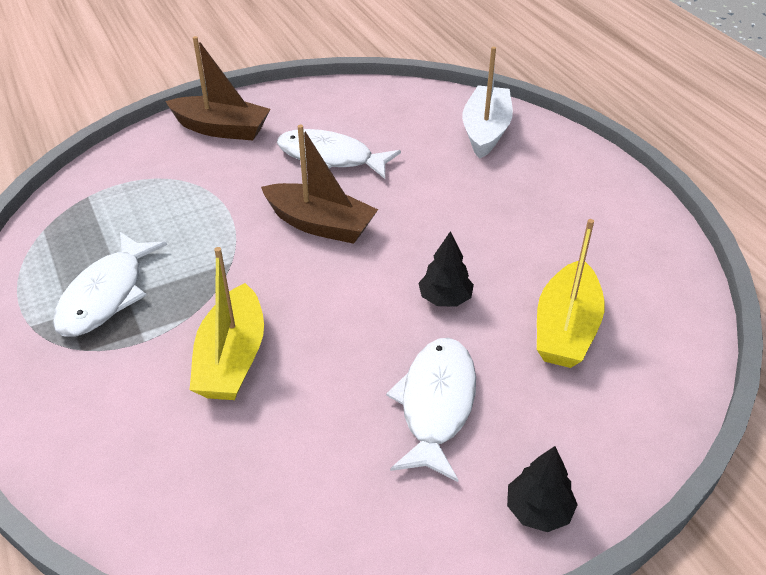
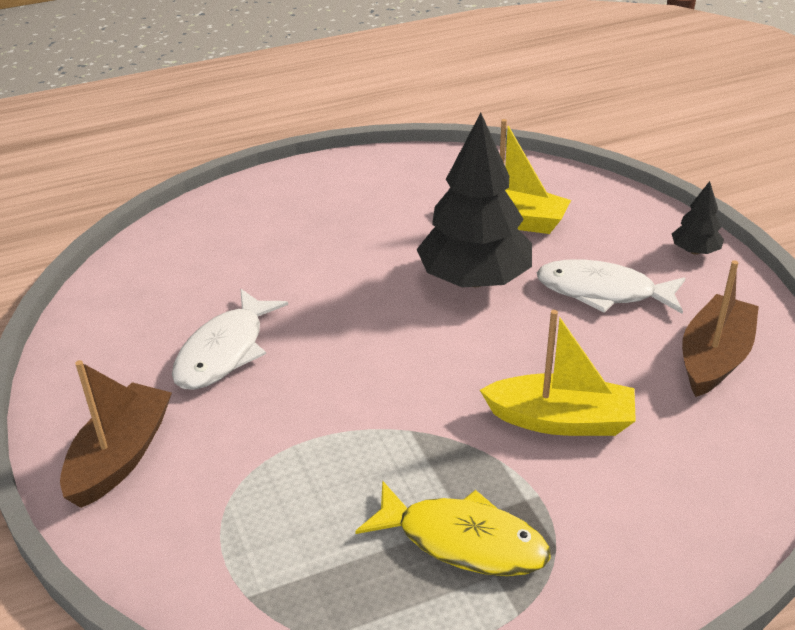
camera: 85 degrees left, 5 degrees down
white fish [53,232,167,337] -> yellow fish [355,480,551,576]
brown boat [261,125,378,244] -> brown boat moved to [682,260,759,397]
black tree [418,231,474,307] -> black tree [417,113,532,287], size x2.19
white boat [462,46,513,158] -> none

